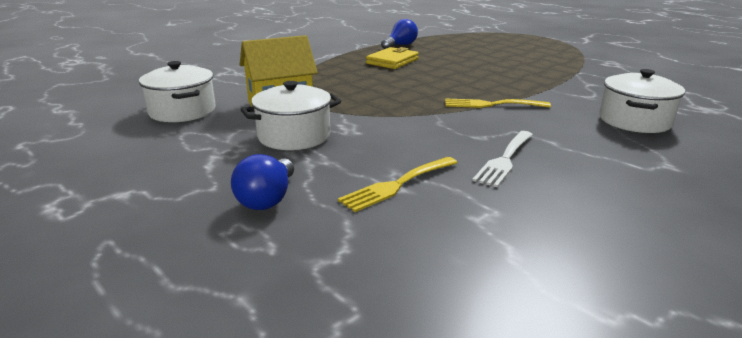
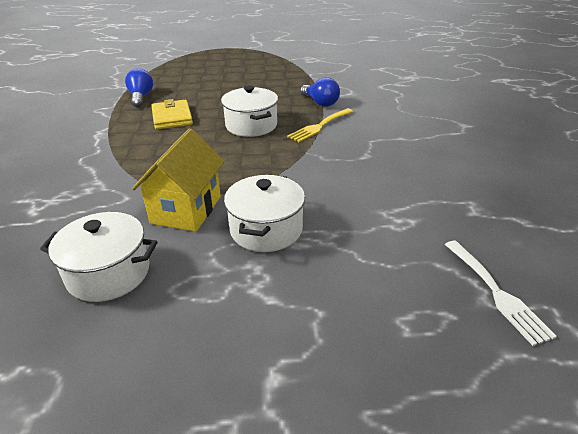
camera: 50 degrees left, 10 degrees up
blue light bulb [231,154,294,210] -> blue light bulb moved to [300,77,340,107]
yellow fork [338,157,457,212] -> none
white fork [472,131,533,187] -> white fork moved to [445,241,557,346]
white pot [599,69,685,133] -> white pot moved to [221,85,278,137]

